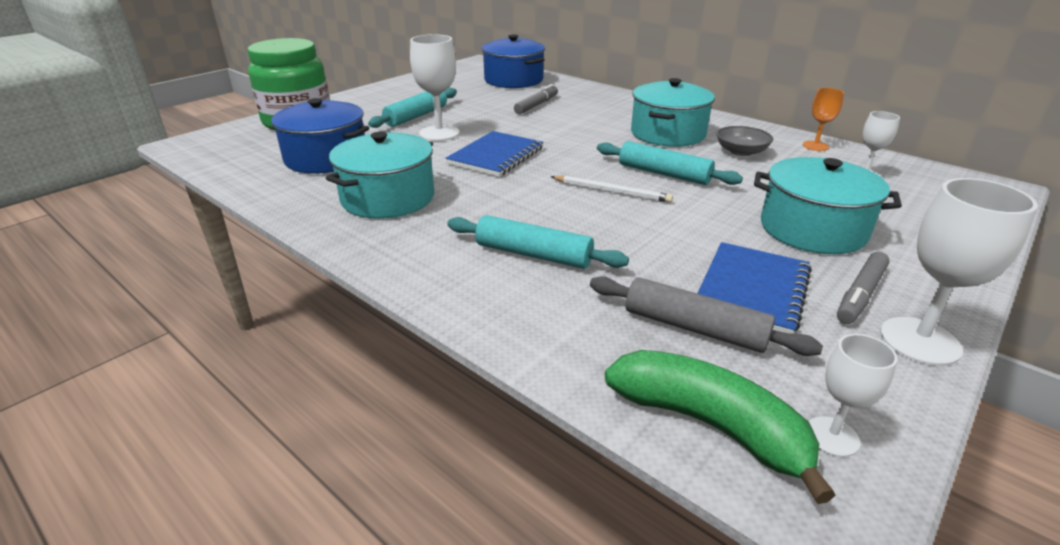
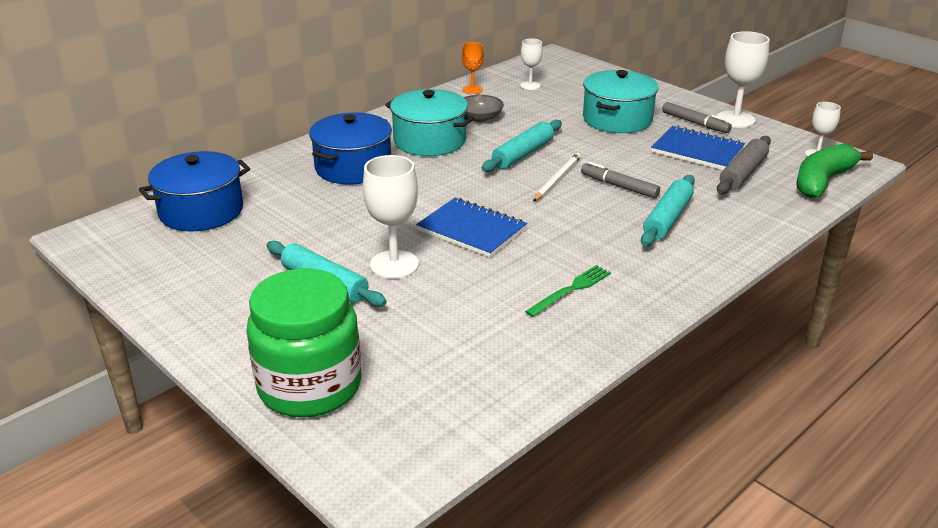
camera: 85 degrees left, 0 degrees up
blue pot [271,98,369,174] -> blue pot moved to [309,113,392,185]
turquoise pot [326,132,434,219] -> green fork [525,265,611,317]
grey marker [514,84,558,114] -> grey marker moved to [581,162,660,198]

